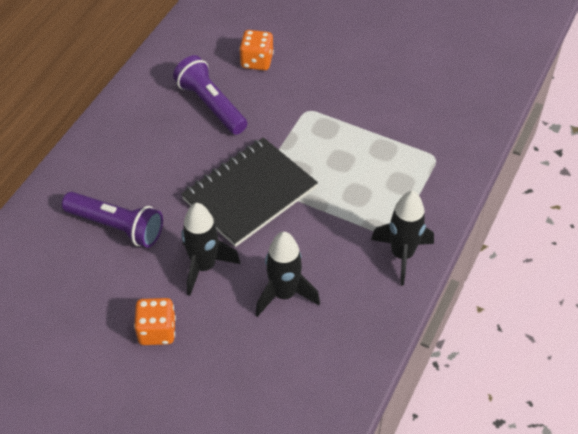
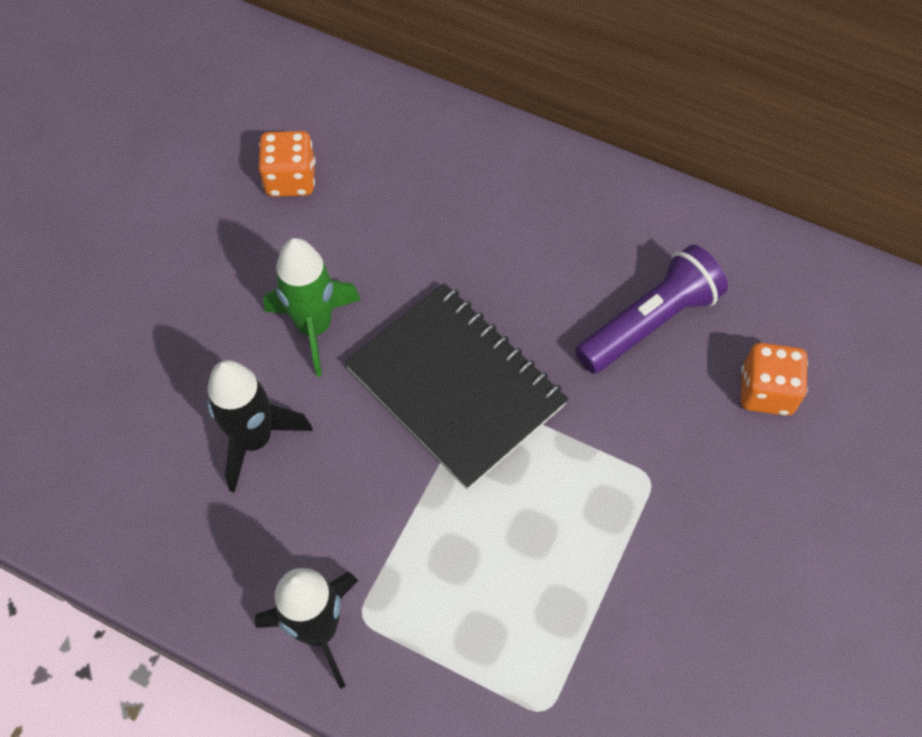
camera: 90 degrees right, 10 degrees up
purple flashlight [62,192,163,248] -> none
orange dice [134,298,176,345] -> orange dice moved to [259,131,315,197]
black rocket [181,203,240,296] -> green rocket [263,238,361,377]

